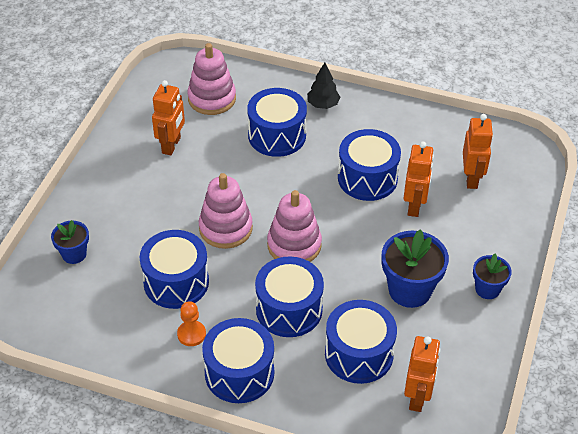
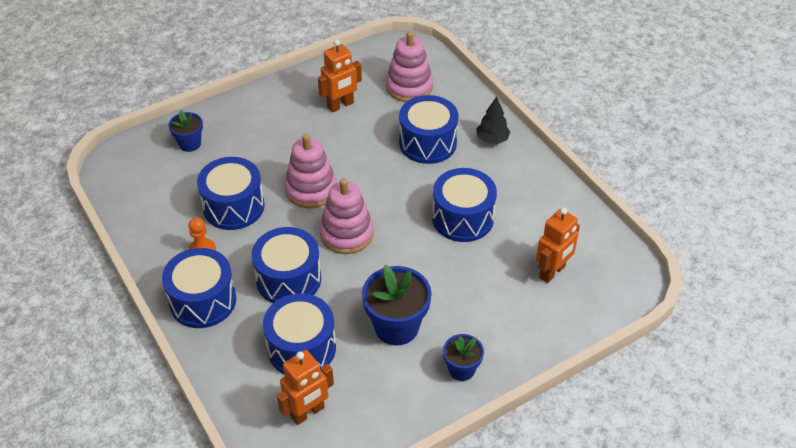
camera: 40 degrees right, 0 degrees up
orange robot [404,141,434,217] -> none

